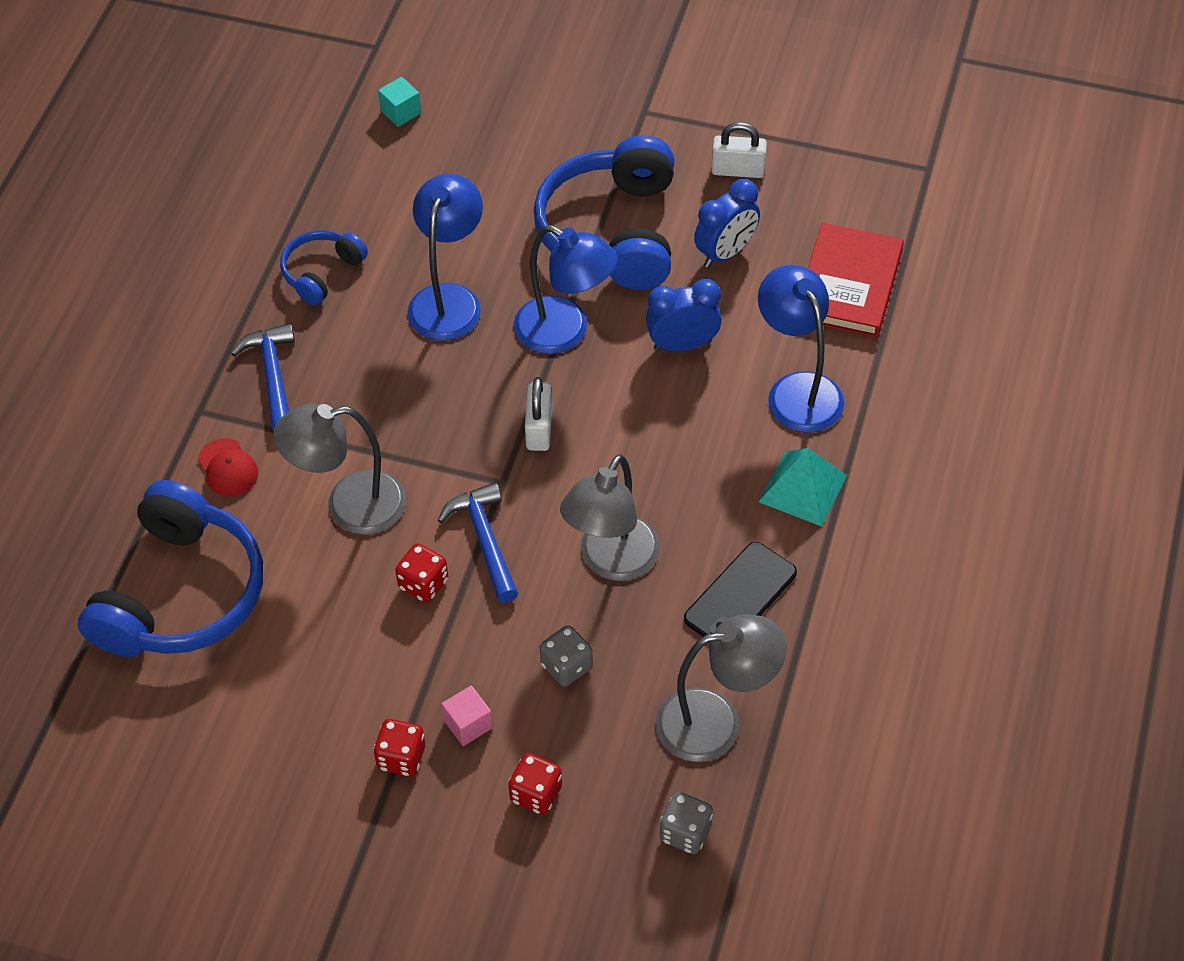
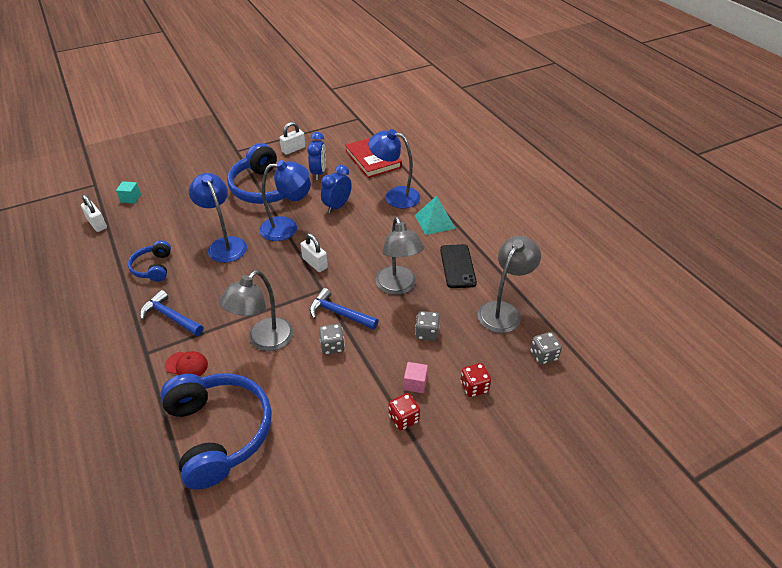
camera: 45 degrees left, 10 degrees down
red dice [395,543,448,603] -> grey dice [319,324,345,355]
none -> white padlock [81,195,107,232]

